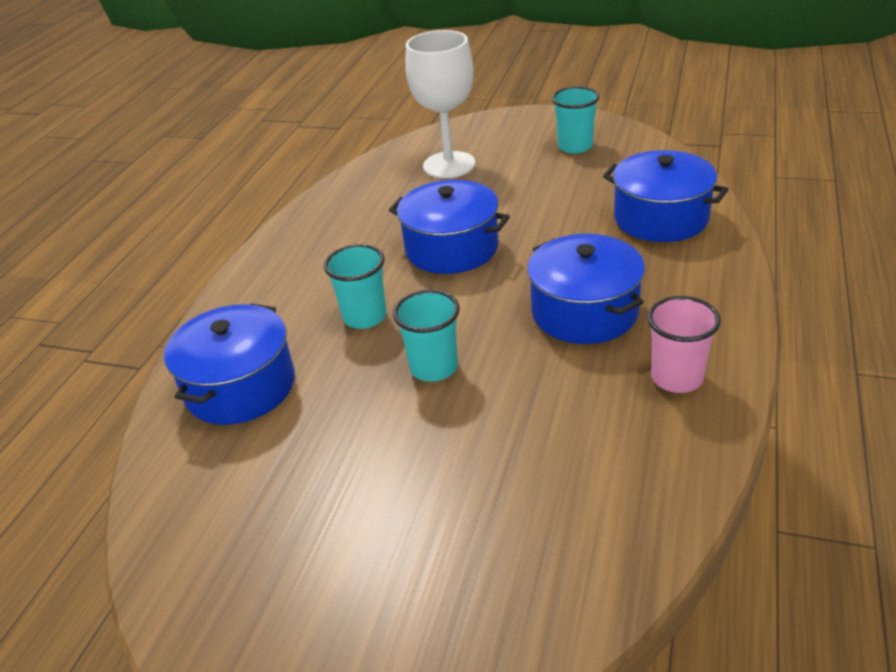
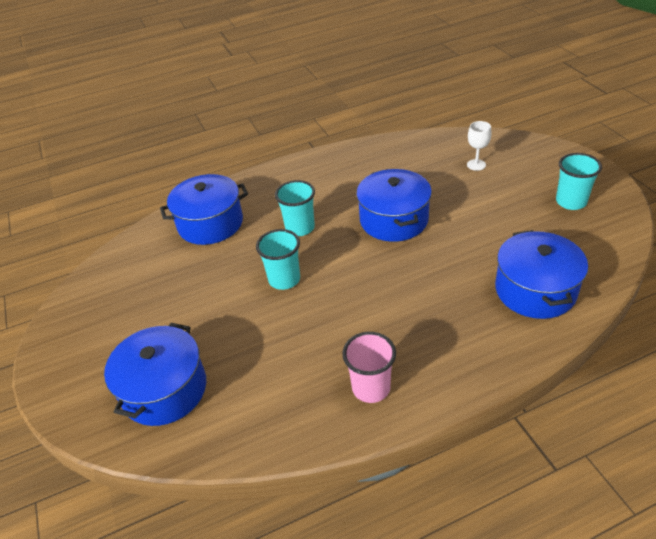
camera: 50 degrees right, 5 degrees up
white goblet [405,30,475,178] -> white goblet [467,121,492,171], size x0.45
blue pot [527,234,645,344] -> blue pot moved to [104,323,206,426]

